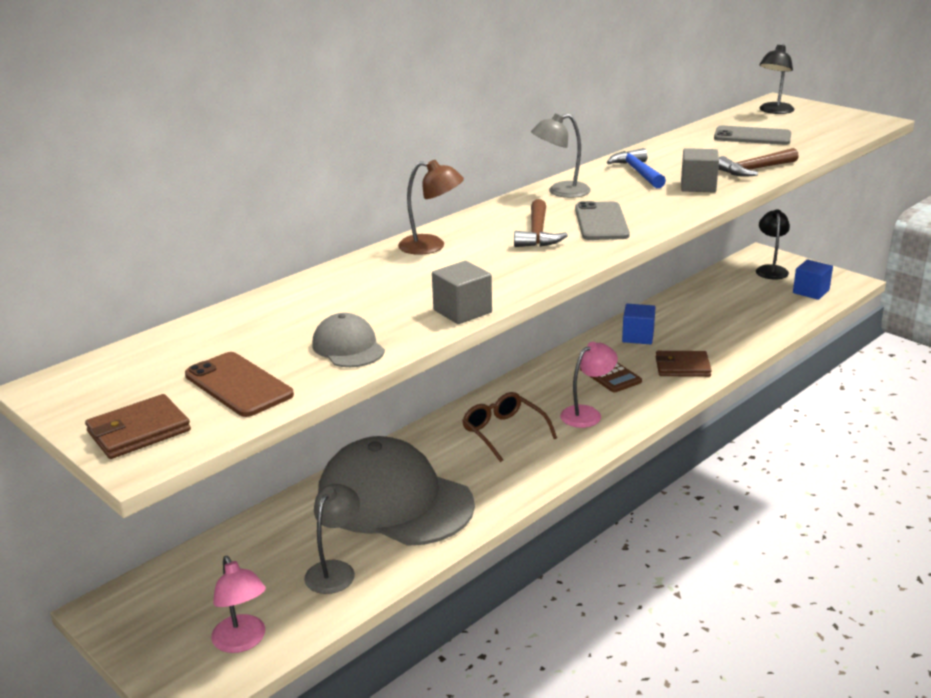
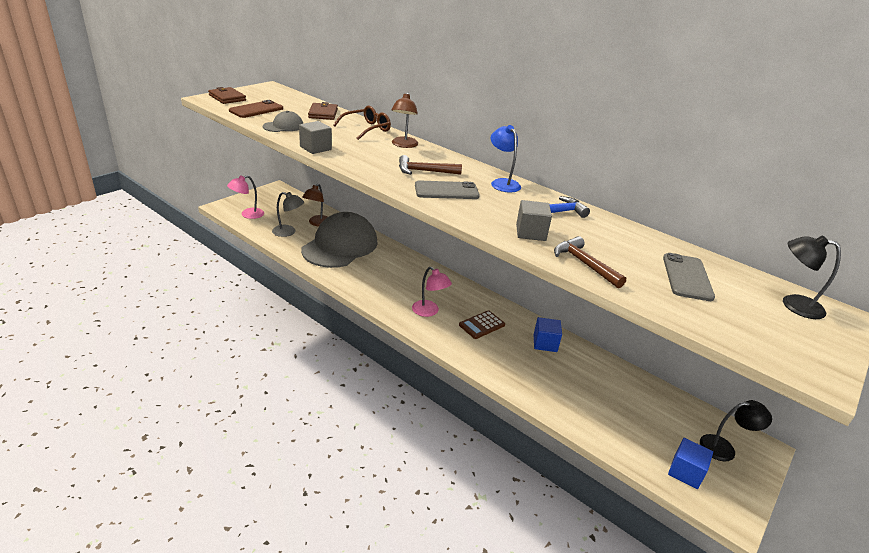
camera: 80 degrees right, 5 degrees up
brown glasses [462,392,557,462] -> brown glasses moved to [333,106,391,140]
grey lamp [531,113,591,198] -> blue lamp [491,125,521,192]
brown wallet [656,351,712,377] -> brown wallet moved to [308,102,338,120]
none -> brown lamp [302,184,327,226]

